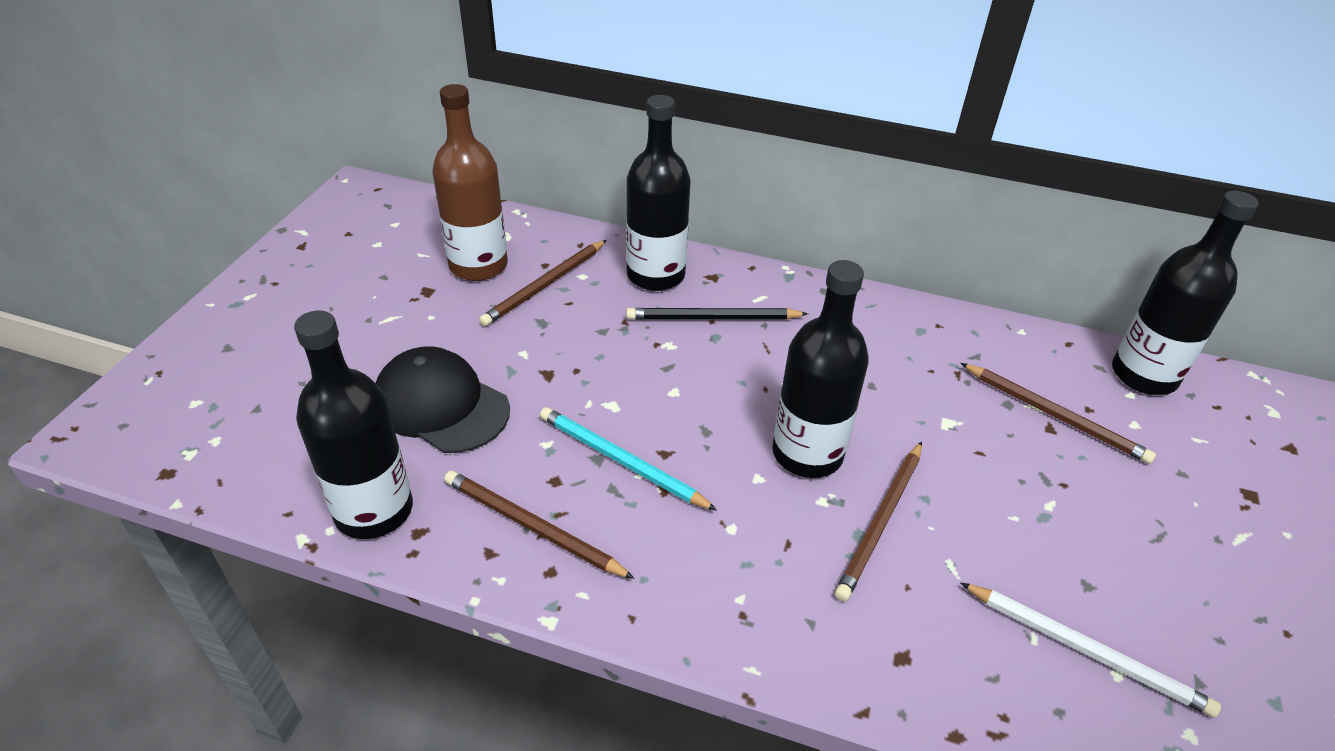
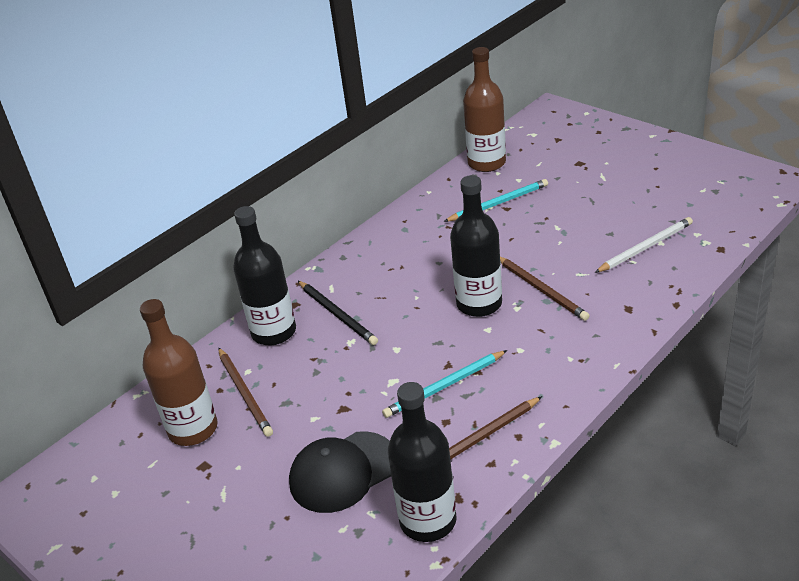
camera: 60 degrees left, 5 degrees down
black pencil [626,308,808,320] -> black pencil turned 60 degrees counterclockwise [298,281,378,345]
brown pencil [961,363,1156,464] -> turquoise pencil [444,179,548,222]
black bottle [1112,191,1258,395] -> brown bottle [463,47,506,172]

